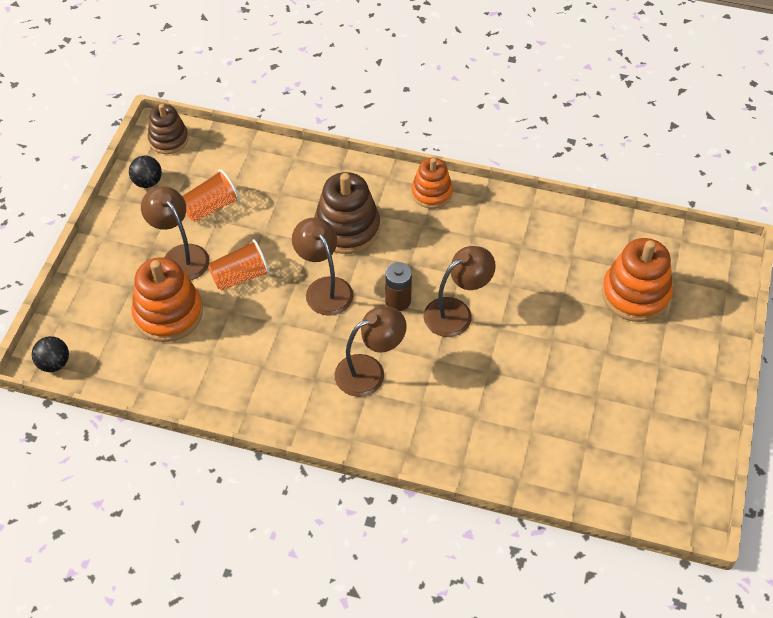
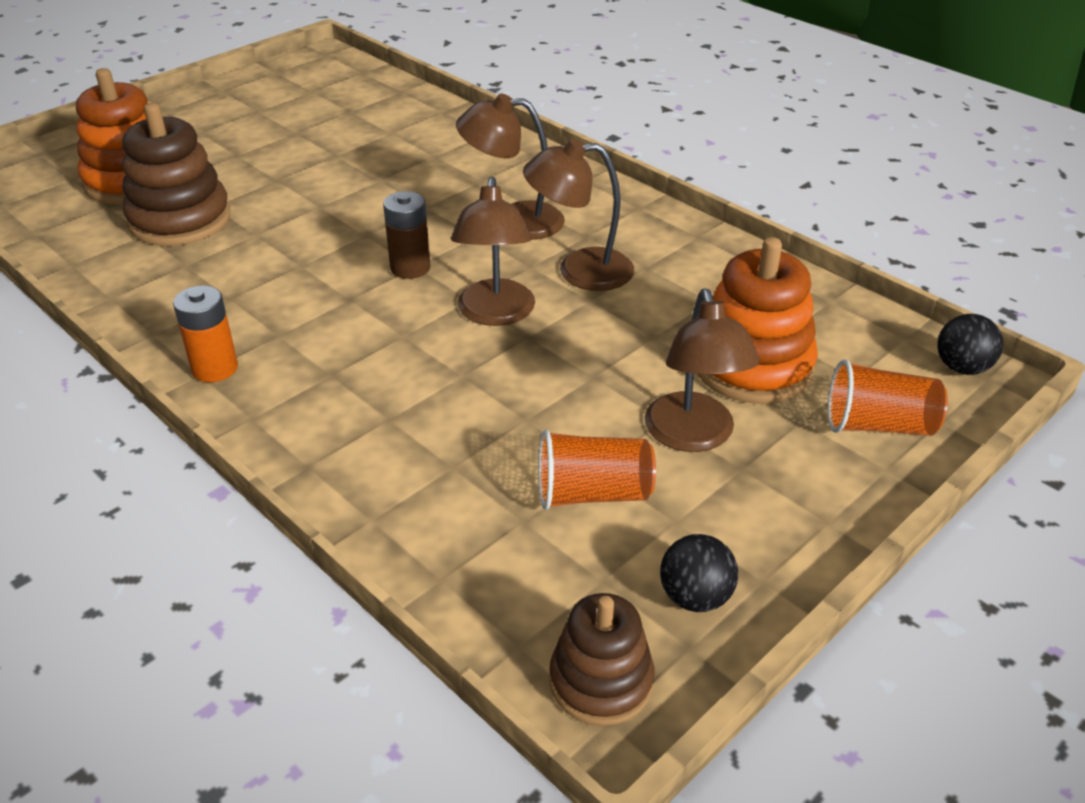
camera: 150 degrees left, 15 degrees down
orange cup [208,239,270,291] -> orange cup moved to [828,360,948,436]
brown stacking toy [314,172,380,254] -> brown stacking toy moved to [122,103,231,246]
orange stacking toy [411,158,453,209] -> orange battery [173,285,238,382]
brown lamp [424,246,496,337] -> brown lamp moved to [523,139,634,291]

